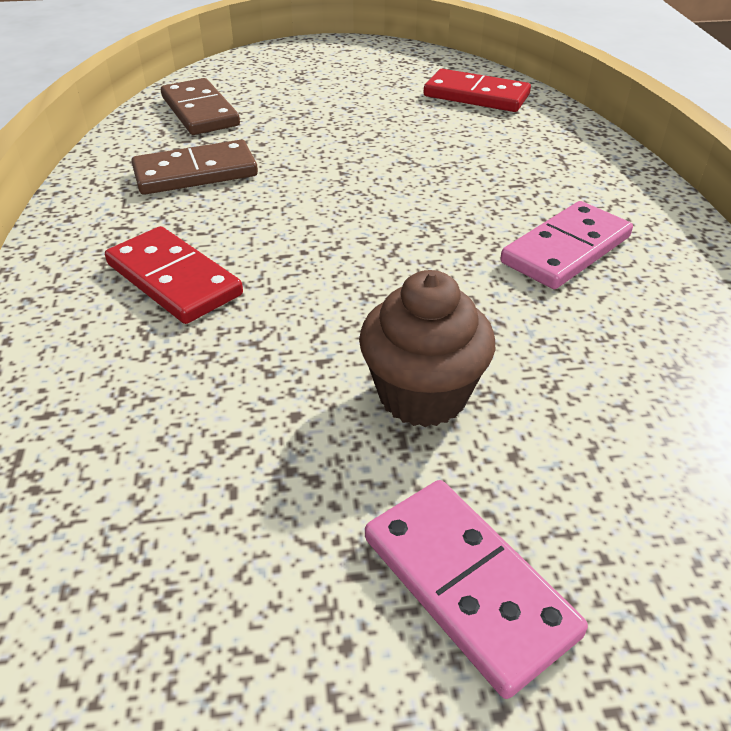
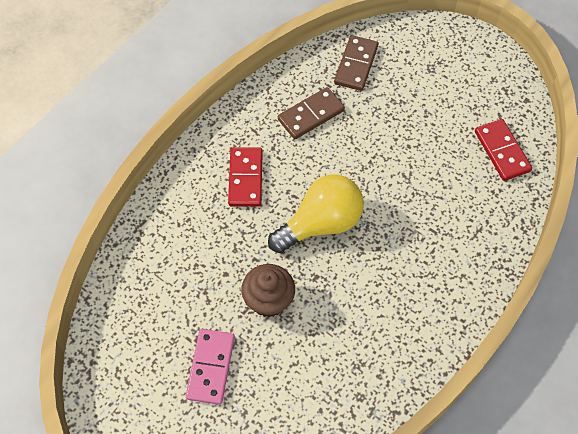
camera: 45 degrees right, 20 degrees up
brown domino [131,140,258,195] -> brown domino turned 60 degrees counterclockwise [278,87,345,139]
pink domino [500,201,633,289] -> none
none -> yellow light bulb [268,175,364,253]

